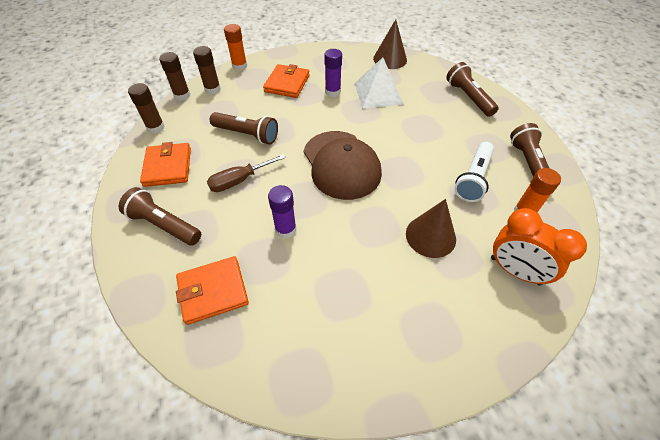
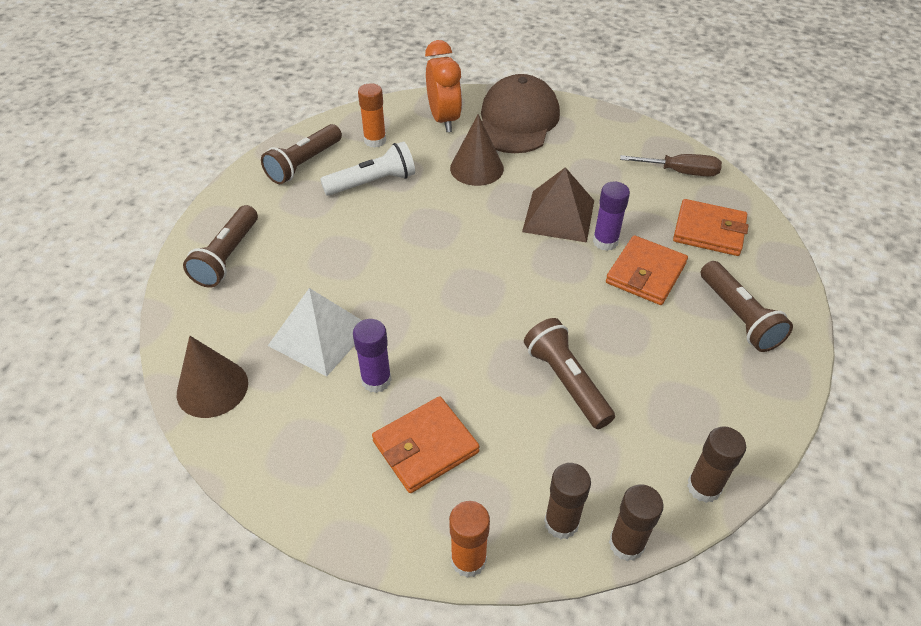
camera: 140 degrees left, 5 degrees down
orange wallet [140,142,191,187] -> orange wallet moved to [606,235,688,305]
brown screwdriver [207,154,286,192] -> brown screwdriver moved to [620,154,722,177]
brown cap [304,131,382,200] -> brown cap moved to [481,74,560,153]
none -> brown pyramid [522,167,594,243]

